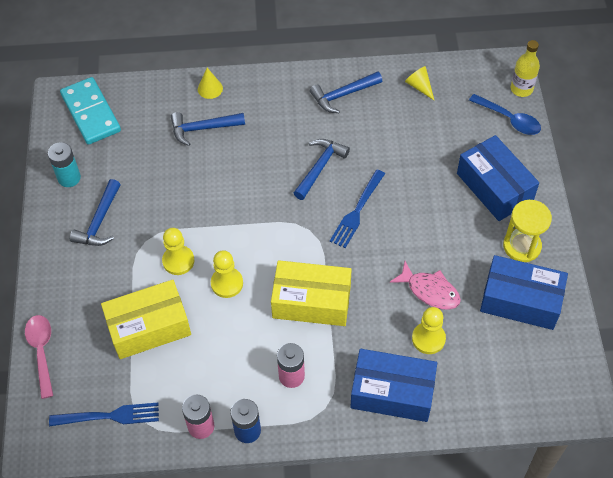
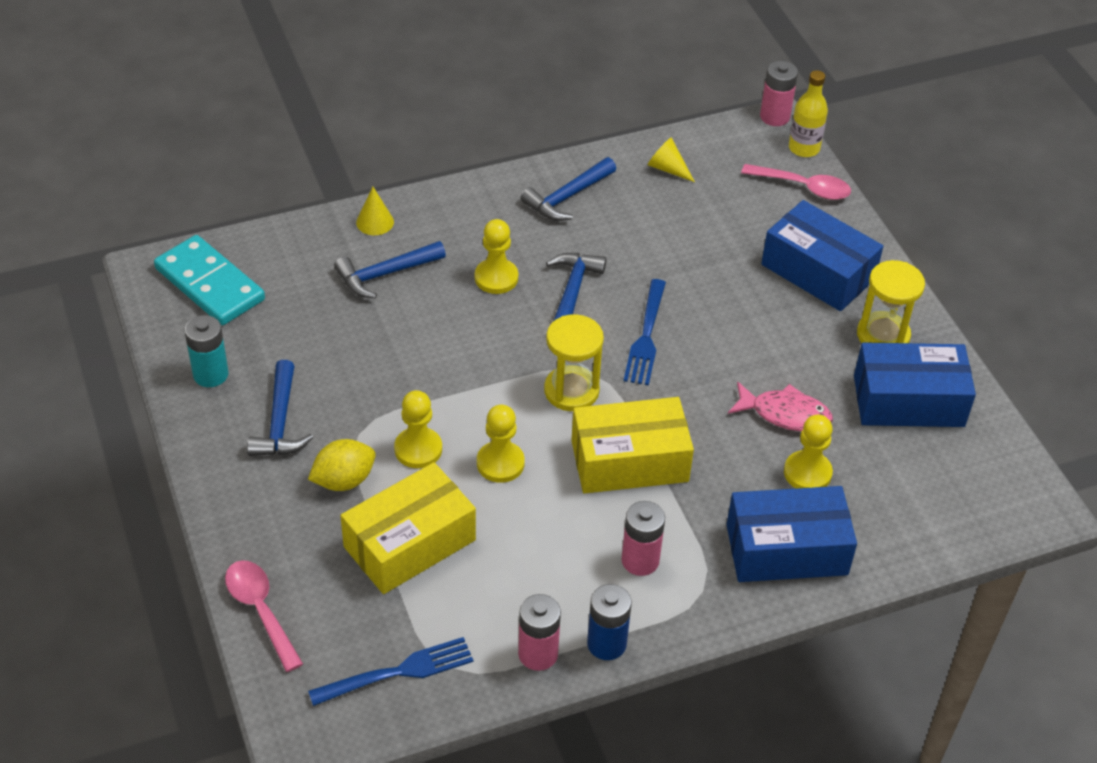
camera: 20 degrees left, 10 degrees down
blue spoon [469,94,541,135] -> pink spoon [741,164,851,200]
none -> yellow lemon [308,439,376,491]
none -> yellow pawn [475,219,518,294]
none -> yellow hourglass [544,314,604,411]
none -> pink battery [760,61,798,126]

